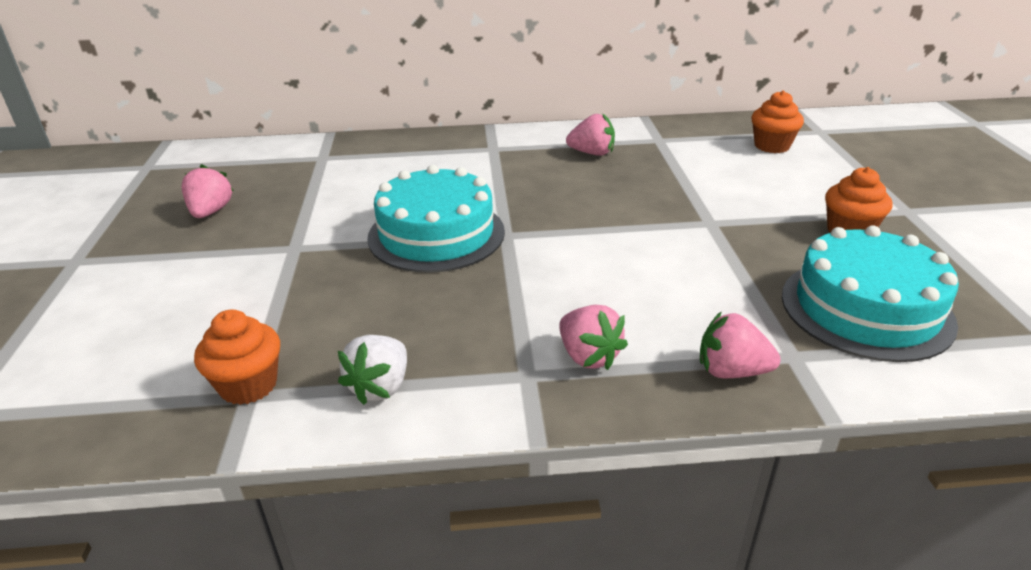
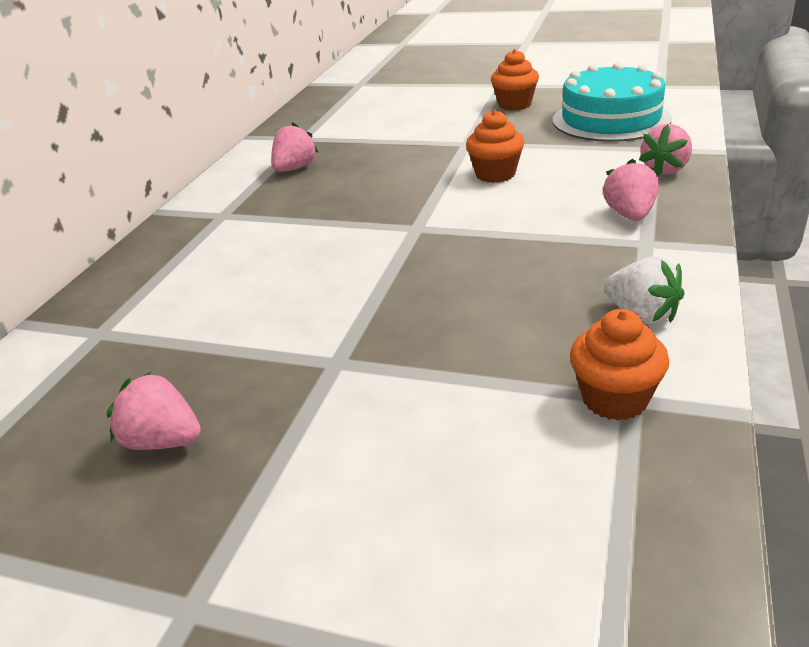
camera: 65 degrees left, 0 degrees up
turquoise cake [367,165,505,273] -> none
pink strawberry [559,305,628,370] -> pink strawberry turned 75 degrees counterclockwise [603,159,659,221]
orange cupcake [751,90,804,153] -> orange cupcake moved to [466,110,524,183]

